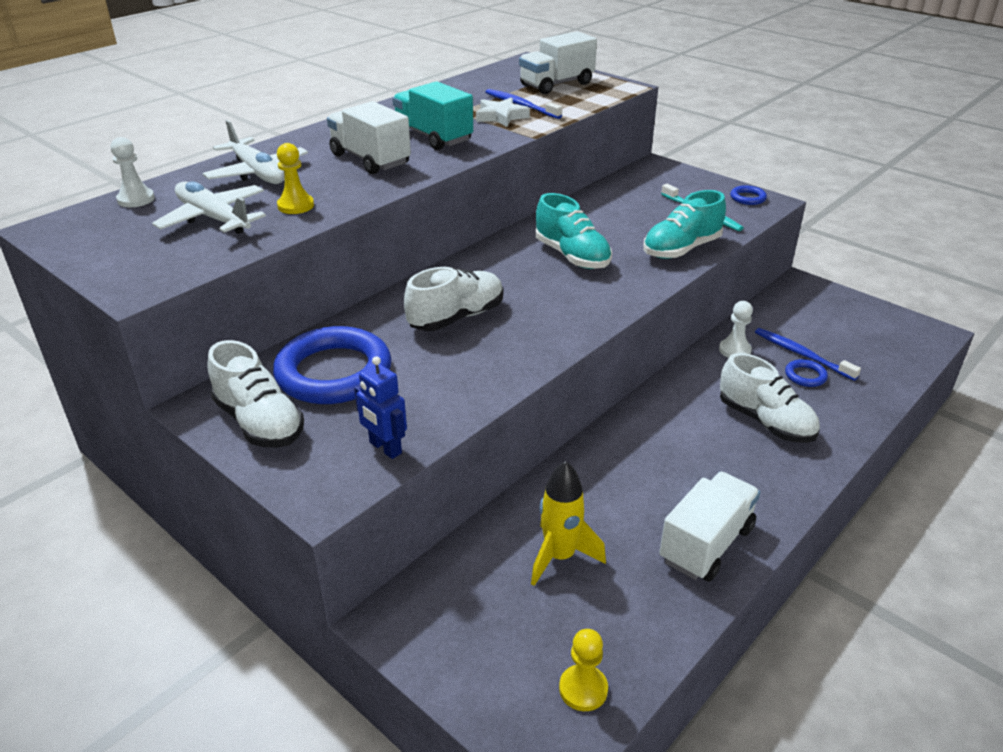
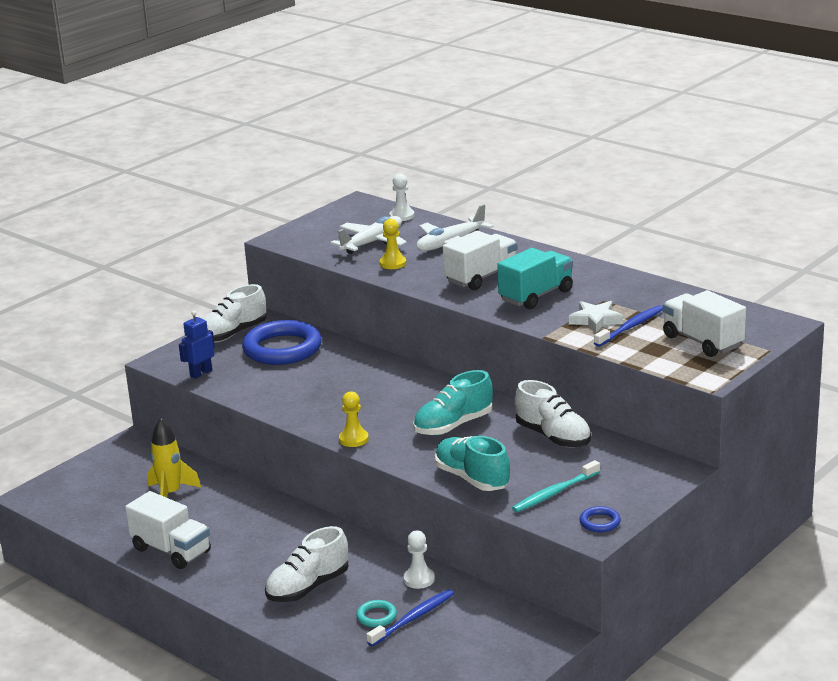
camera: 90 degrees right, 10 degrees down
white shoe [404,267,504,331] -> white shoe moved to [515,380,591,448]
yellow pawn [559,629,608,711] -> yellow pawn moved to [339,391,369,447]
blue ring [785,359,828,387] -> turquoise ring [356,600,397,627]

